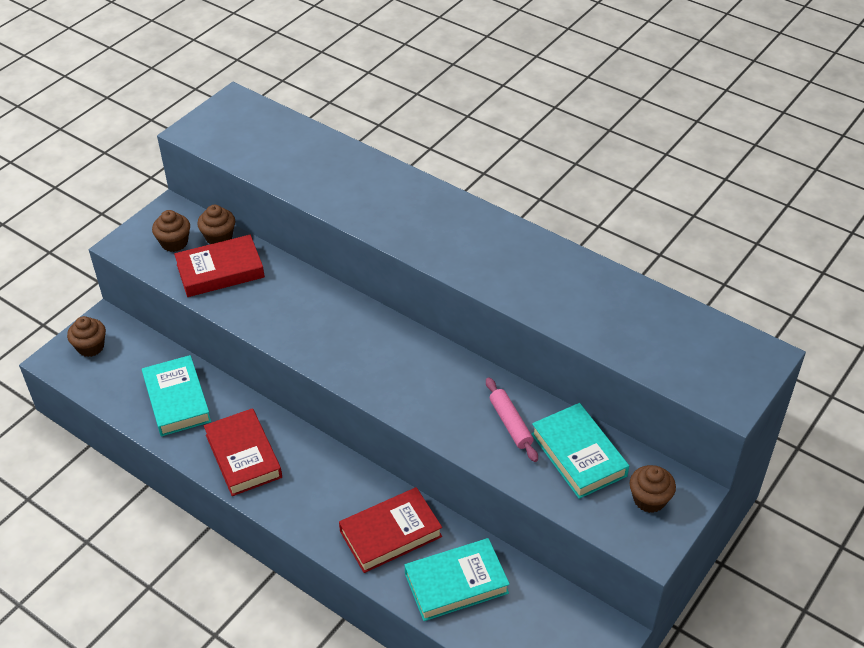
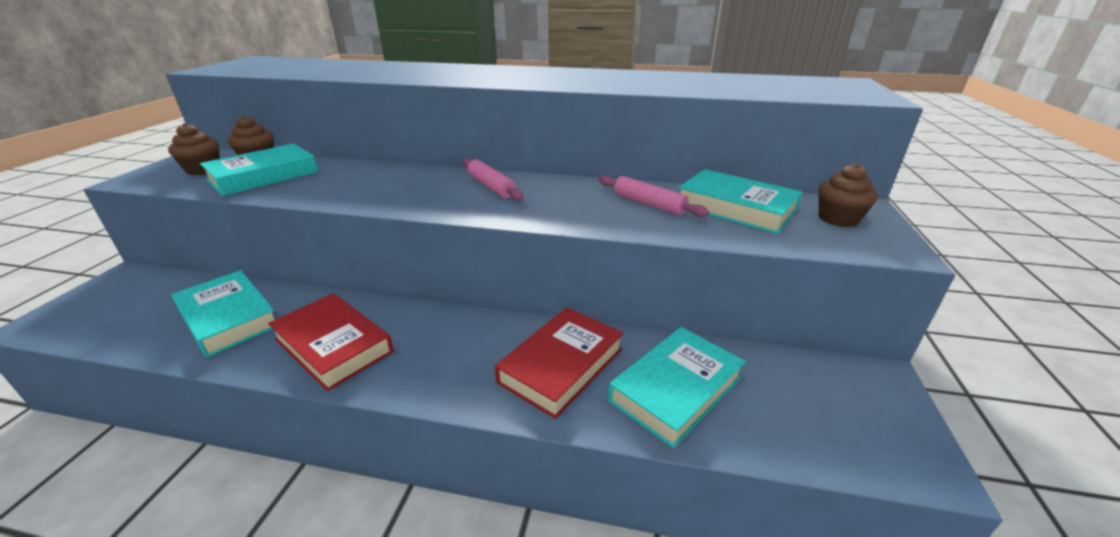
camera: 25 degrees left, 15 degrees down
brown cupcake [67,316,106,357] -> none
red book [174,235,265,297] -> turquoise book [200,143,318,196]
none -> pink rolling pin [463,159,524,201]

